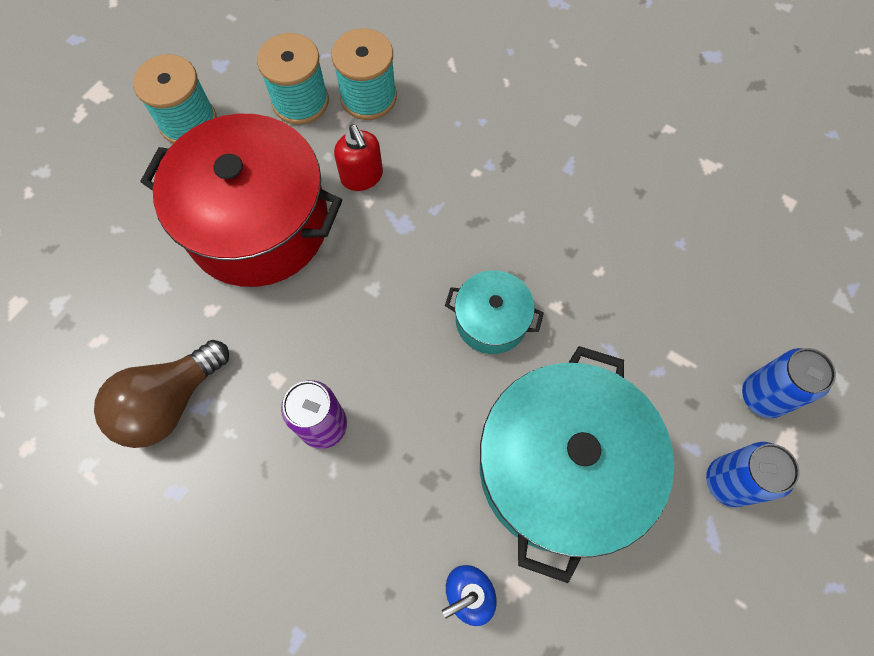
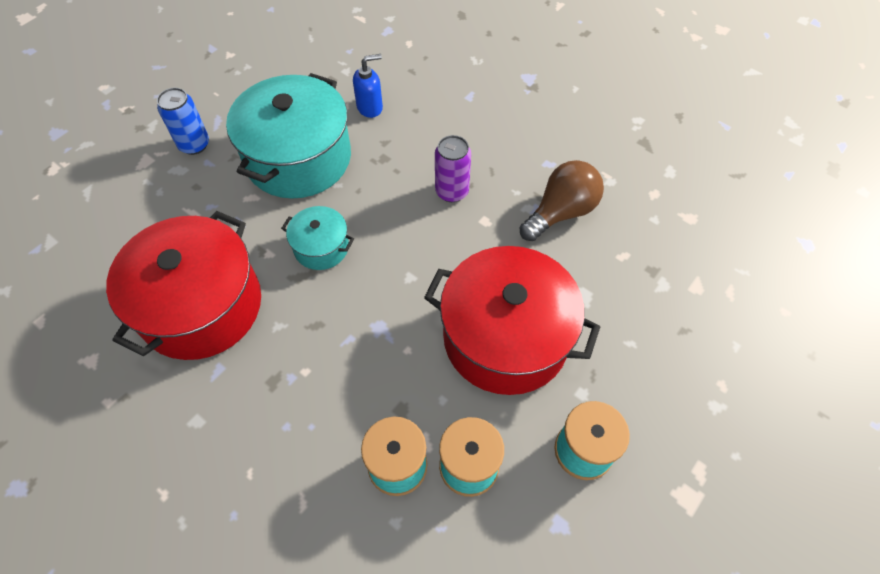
camera: 175 degrees left, 10 degrees down
red soap dispenser [334,124,383,191] -> none
blue can [742,348,836,418] -> none
none -> red pot [106,211,261,360]

